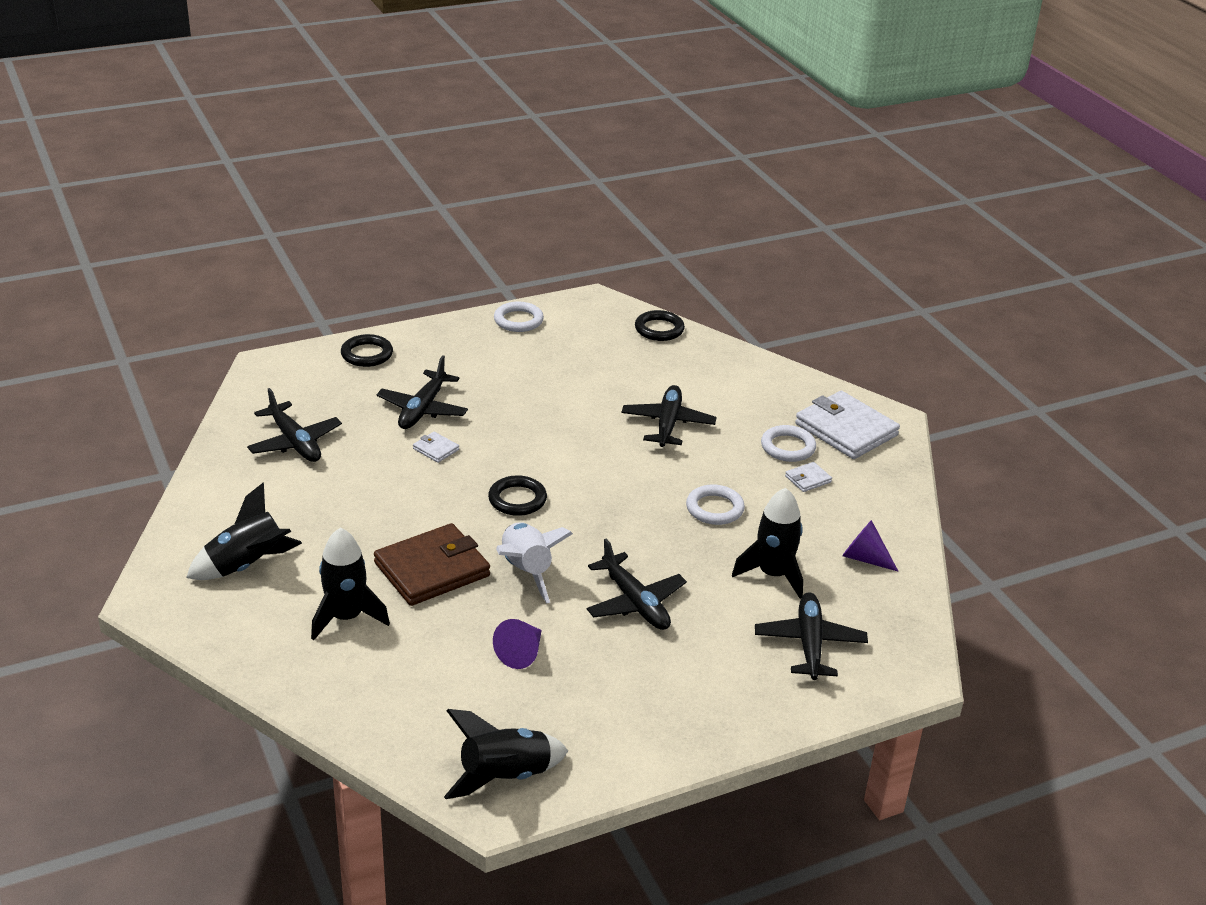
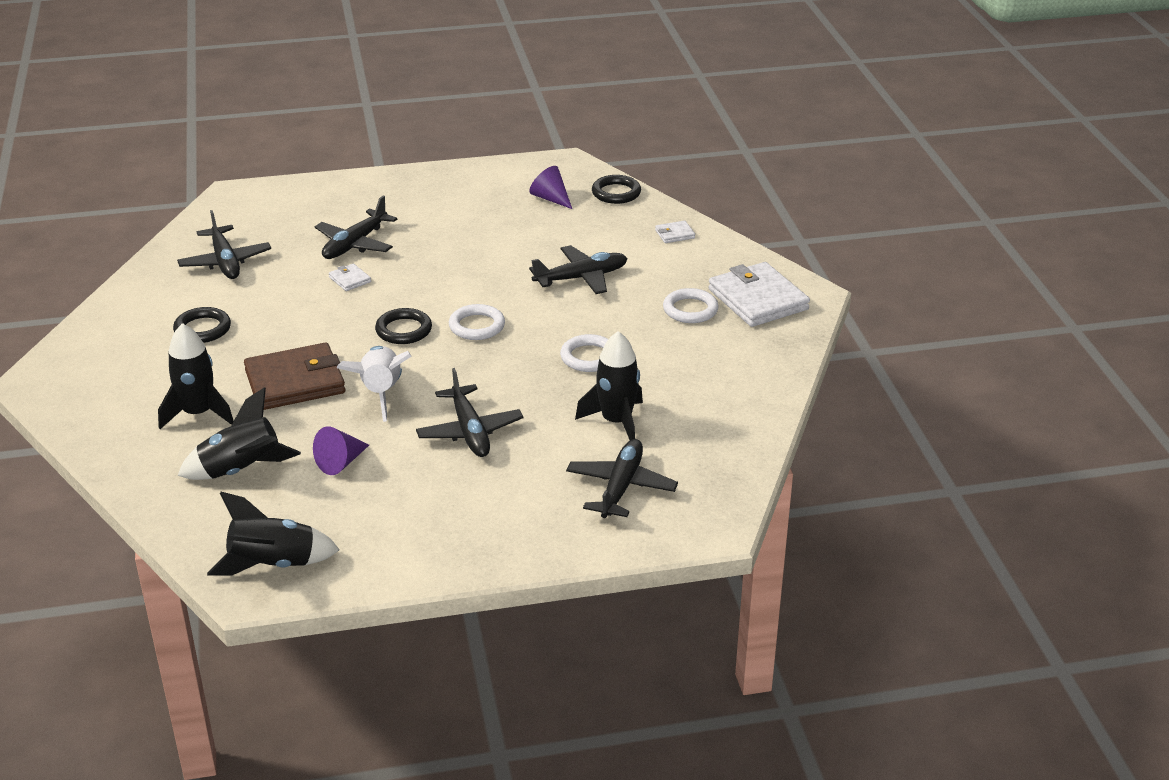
camera: 15 degrees right, 0 degrees up
black rocket [186,483,302,580] -> black rocket moved to [177,387,301,480]
black ring [341,334,393,367] -> black ring moved to [173,307,231,343]
white ring [494,302,544,332] -> white ring moved to [449,304,505,340]
black plane [622,385,717,447] -> black plane turned 45 degrees clockwise [529,245,628,294]
white wallet [785,462,832,492] -> white wallet moved to [655,221,695,243]
purple cone [842,520,898,571] -> purple cone moved to [529,166,572,209]

